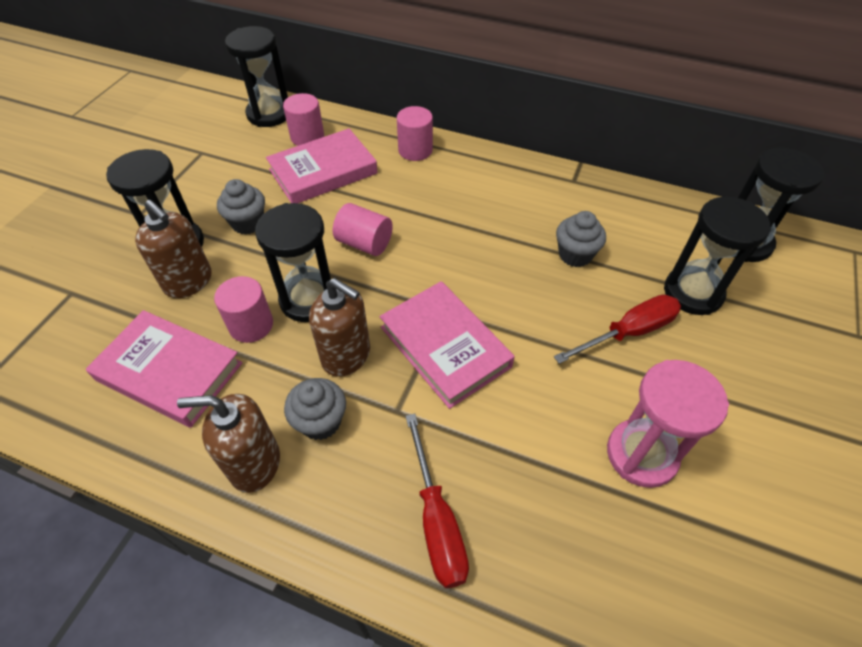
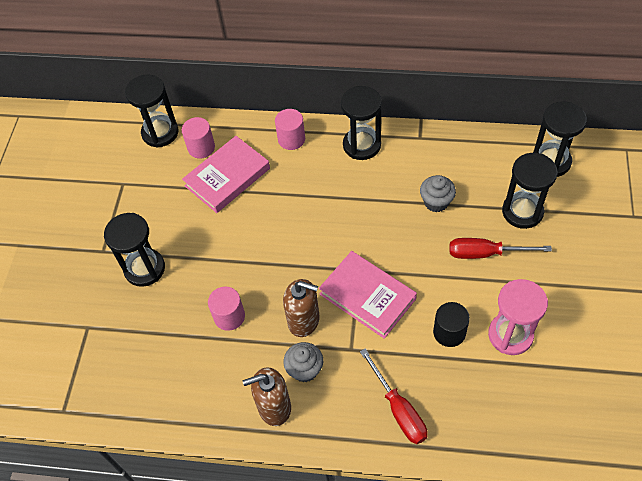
camera: 10 degrees left, 5 degrees up
pink book [86,310,242,428] -> none
brown soap dispenser [135,200,212,298] -> none
grey cupcake [217,179,265,235] -> none
black hourglass [255,203,331,322] -> black hourglass moved to [341,86,382,160]
pink cylinder [333,203,393,256] -> none
red screwdriver [554,295,681,364] -> red screwdriver turned 135 degrees counterclockwise [449,238,552,259]
none -> black cylinder [433,302,470,347]

